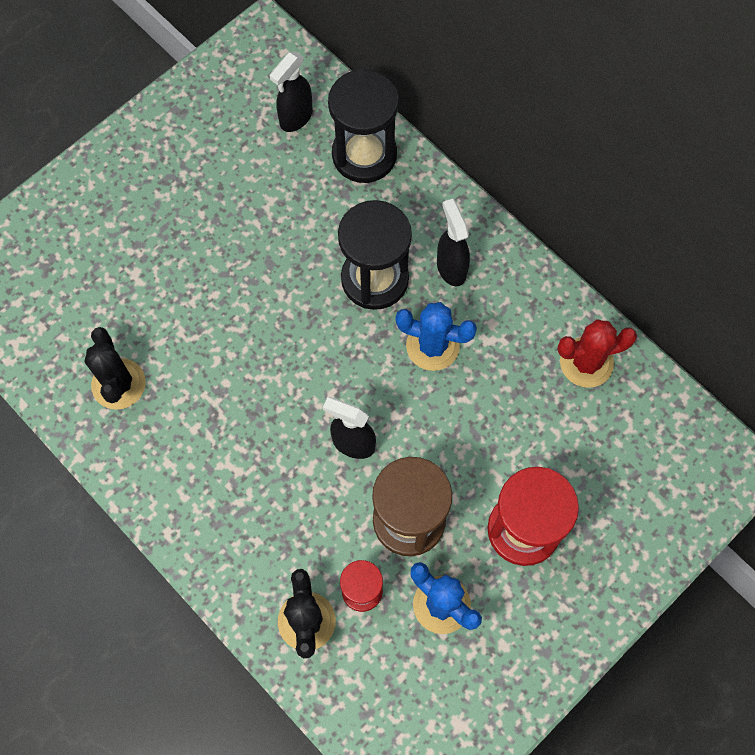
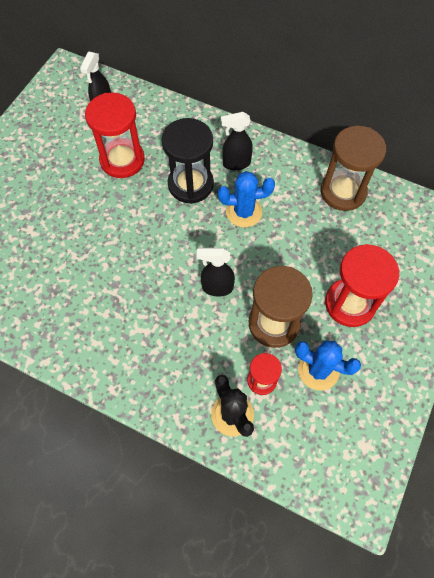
camera: 20 degrees left, 5 degrees down
black cactus [84,327,146,410] -> none
black hourglass [328,69,399,183] -> none
black spray bottle [437,199,470,286] -> black spray bottle turned 60 degrees counterclockwise [221,112,253,170]
red cactus [557,319,637,388] -> brown hourglass [320,126,386,211]
none -> red hourglass [85,93,145,178]

